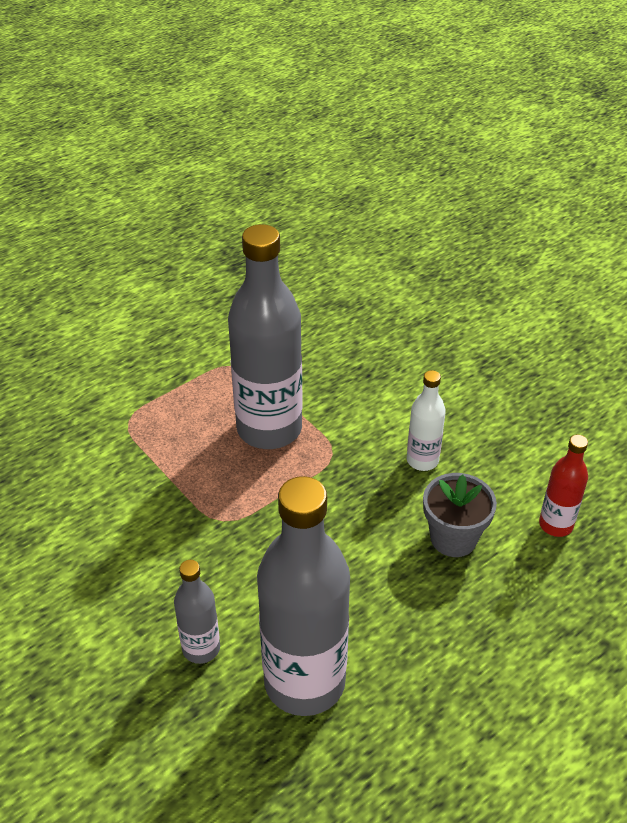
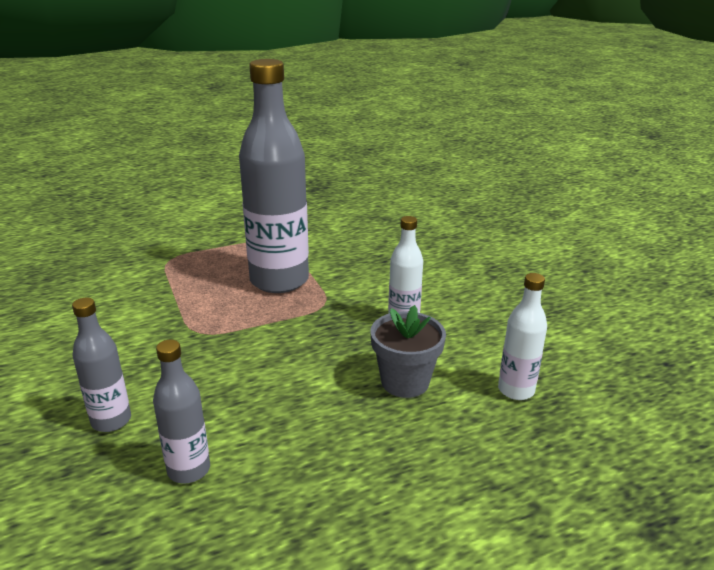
camera: 15 degrees right, 15 degrees down
grey bottle [257,476,350,716] -> grey bottle [153,340,210,484], size x0.48
red bottle [539,435,588,537] -> white bottle [498,273,547,400]

